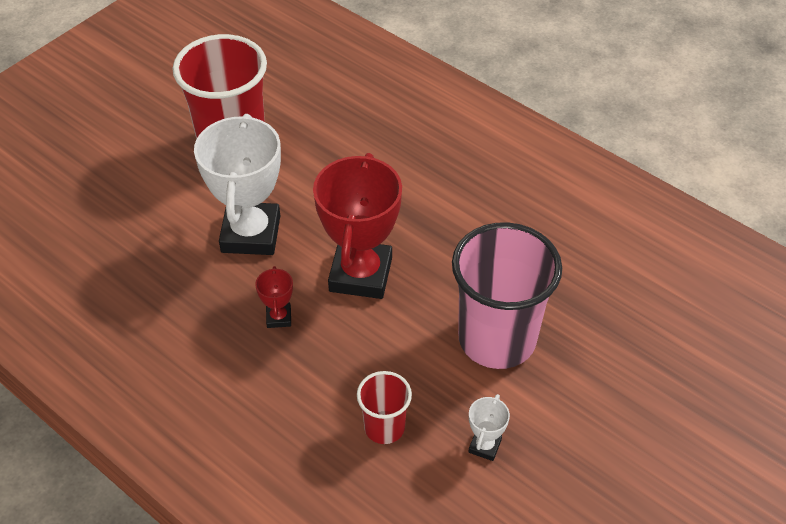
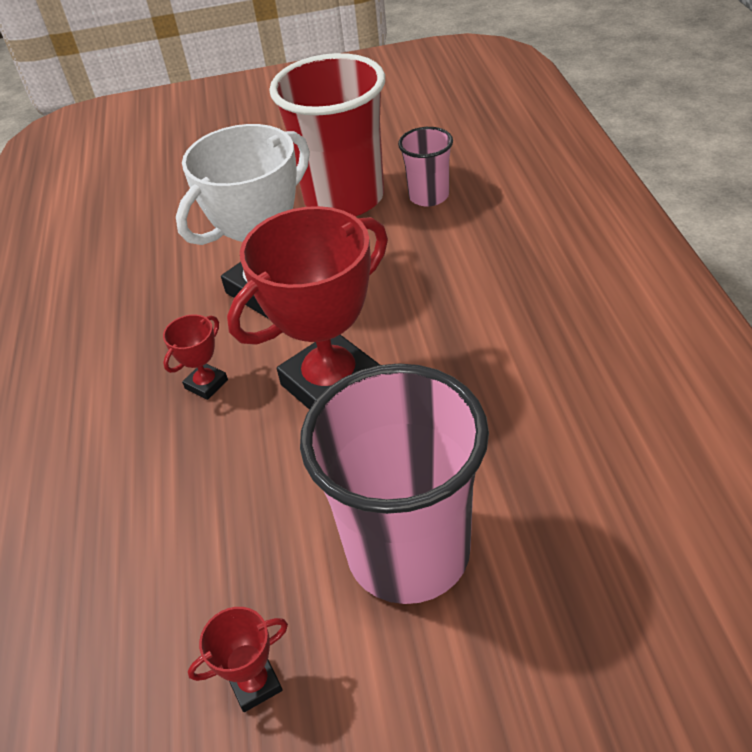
camera: 45 degrees right, 5 degrees down
red cup [357,371,412,444] -> none
white trophy [468,394,510,461] -> red trophy [188,607,288,712]
none -> pink cup [398,127,453,207]

